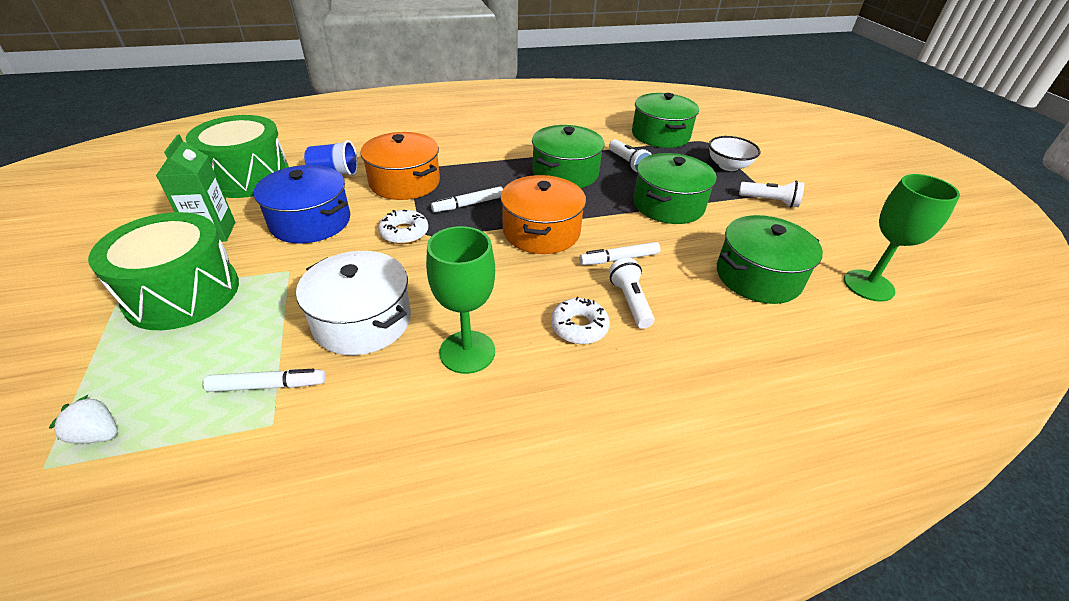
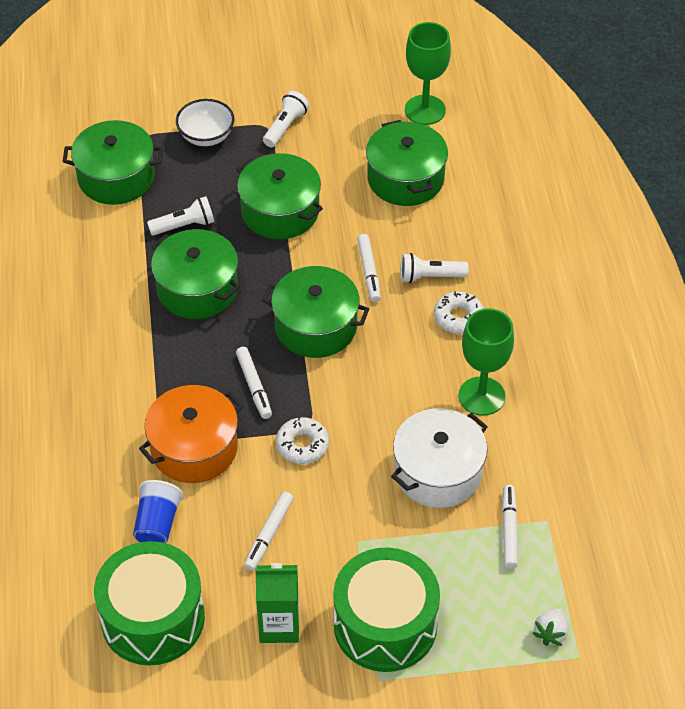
camera: 80 degrees left, 10 degrees up
blue pot [254,165,350,244] -> white marker [244,492,293,571]
orange pot [500,175,586,254] -> green pot [262,266,369,358]

